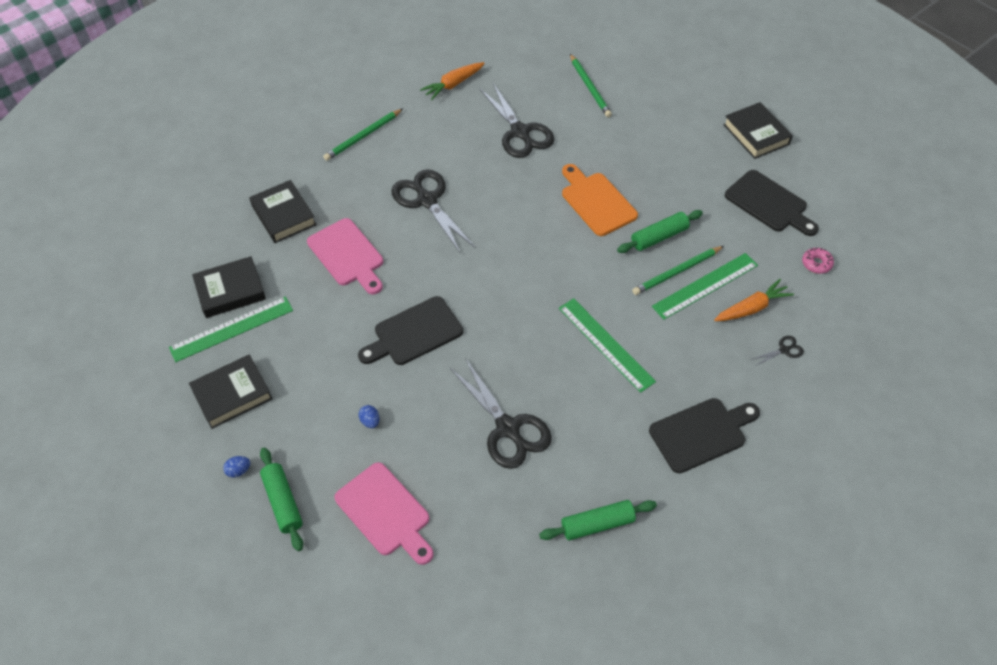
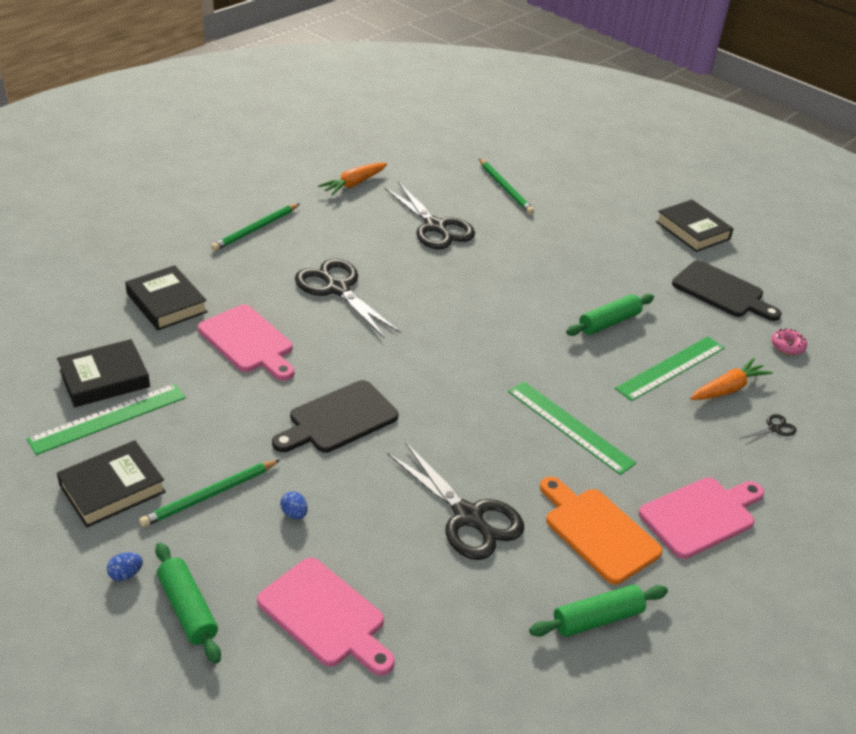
camera: 10 degrees left, 15 degrees down
orange cutting board [562,164,638,236] -> orange cutting board moved to [540,477,663,584]
green pencil [632,246,724,295] -> green pencil moved to [139,460,280,527]
black cutting board [649,398,760,473] -> pink cutting board [639,478,764,559]

